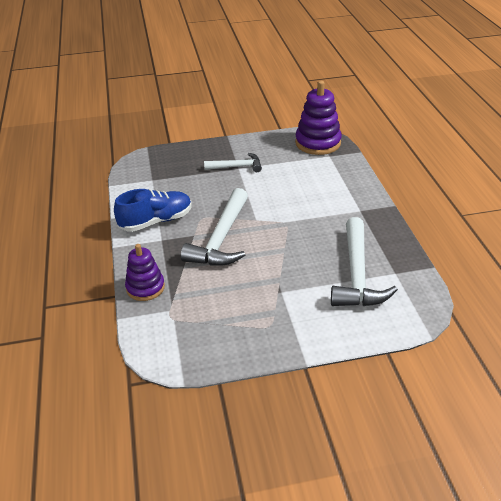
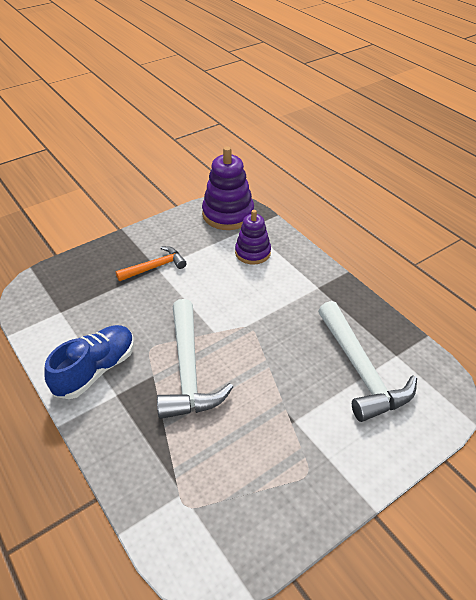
camera: 25 degrees left, 5 degrees up
purple stacking toy [125,244,165,301] -> purple stacking toy moved to [235,210,271,265]
white hammer [204,153,262,172] -> orange hammer [116,246,187,281]

